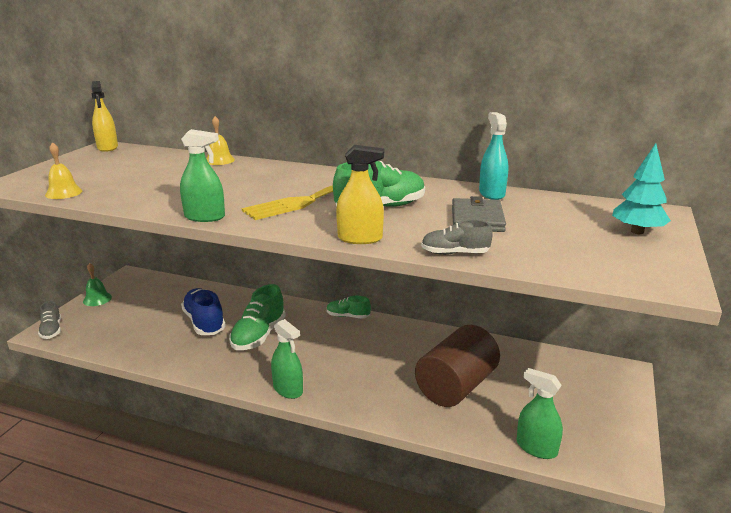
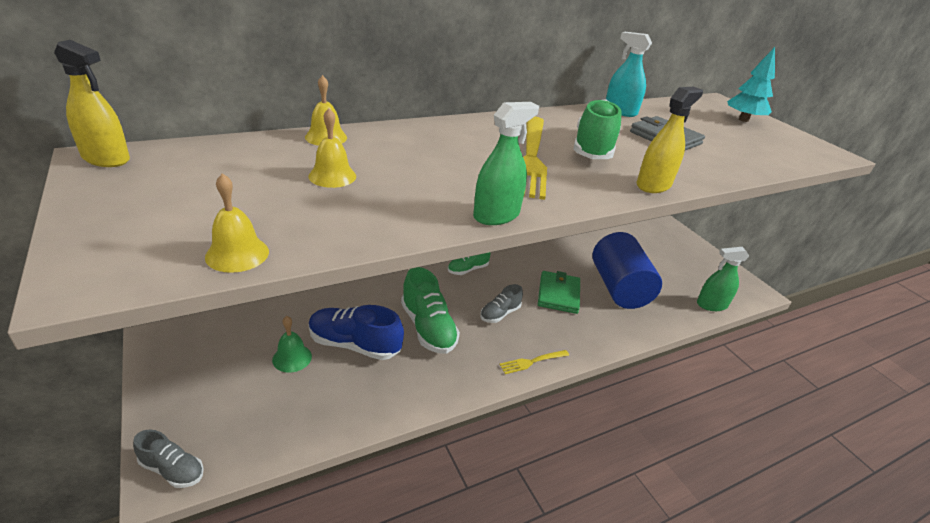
camera: 50 degrees left, 10 degrees up
green bell [83,263,112,306] -> green bell moved to [272,316,312,373]
green spray bottle [271,319,303,399] -> yellow fork [499,350,569,374]
brown cylinder [415,325,500,407] -> blue cylinder [592,232,662,309]
grey shoe [421,220,493,255] -> grey shoe moved to [480,284,523,323]
none -> yellow bell [308,108,356,188]
none -> green wallet [538,271,580,314]

